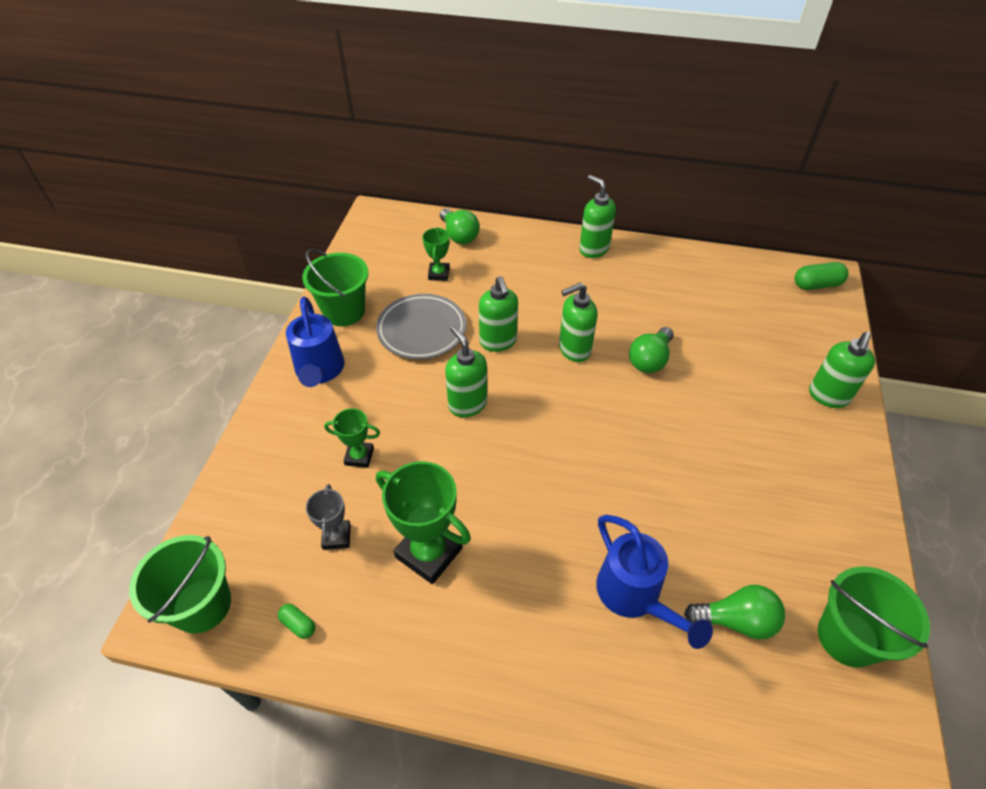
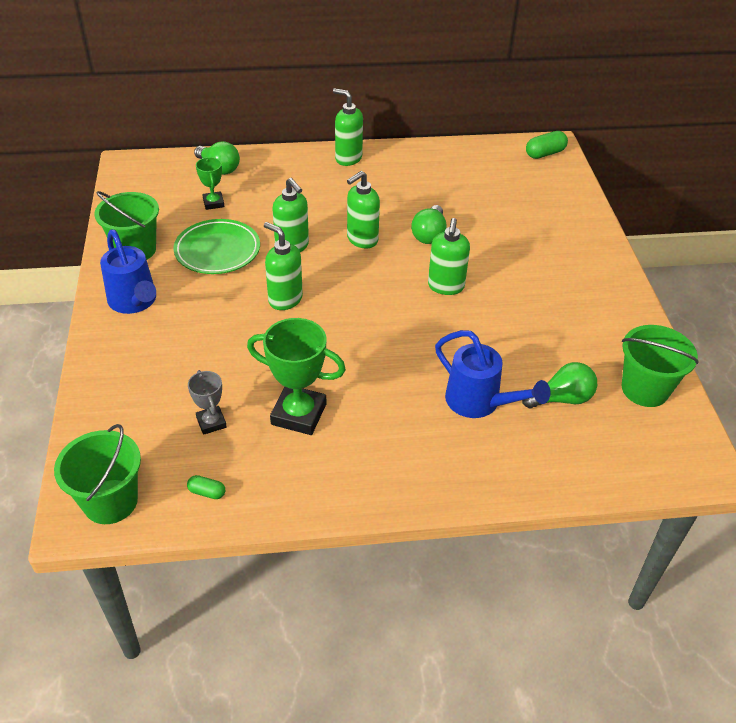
camera: 20 degrees left, 5 degrees down
green trophy [324,408,380,468] -> none
grey plate [376,294,466,359] -> green plate [173,219,260,274]
green soap dispenser [809,332,875,408] -> green soap dispenser moved to [428,218,470,295]

